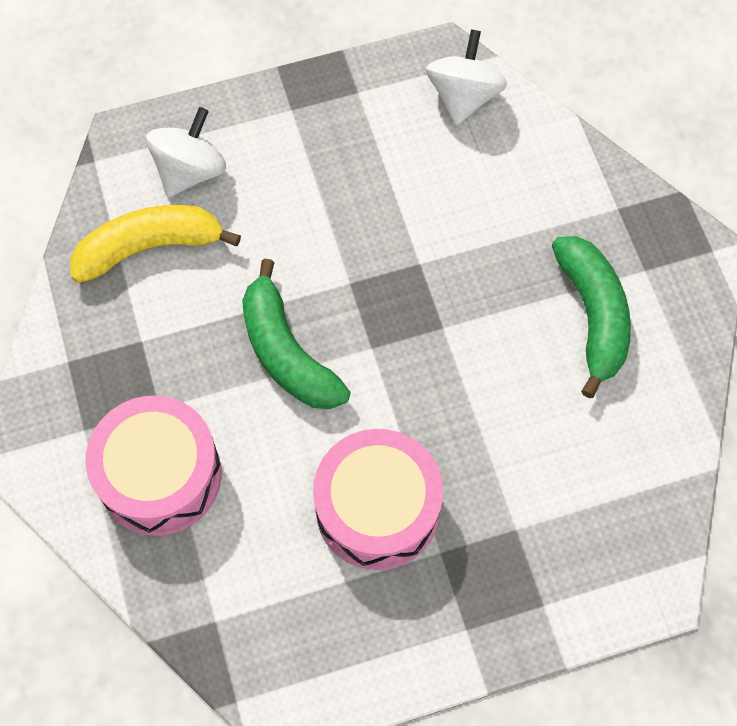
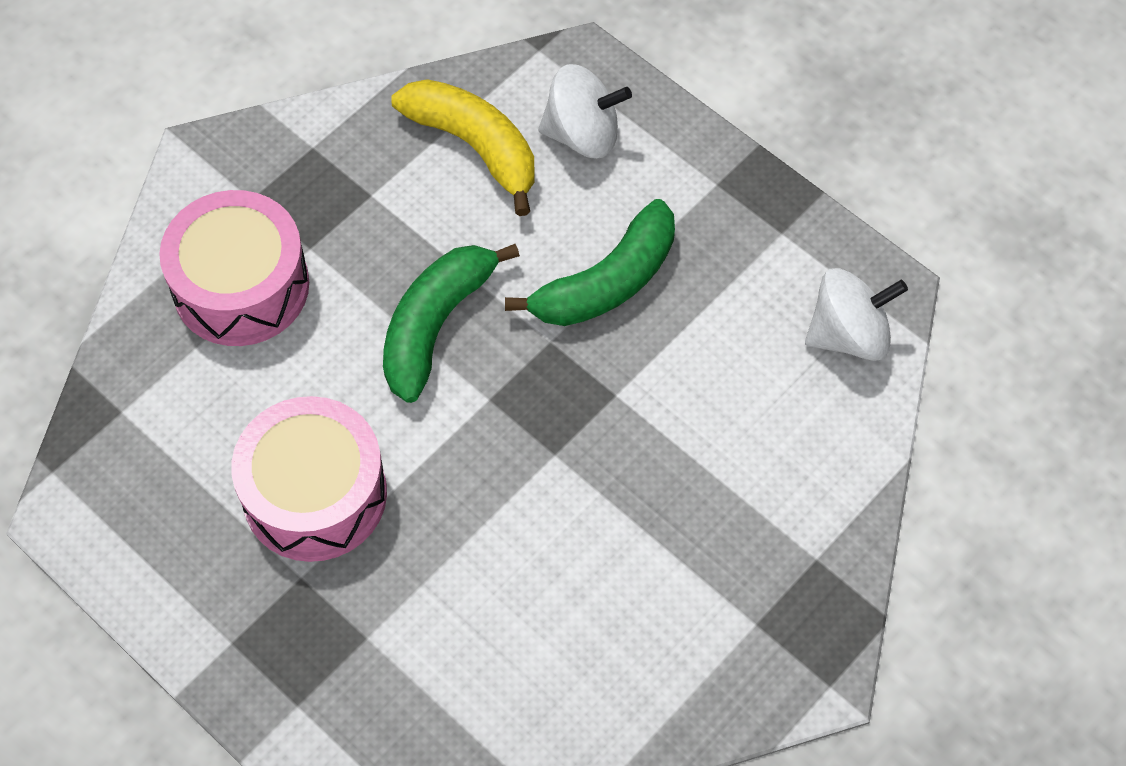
camera: 60 degrees right, 5 degrees down
green banana [552,236,631,398] -> green banana moved to [505,199,675,326]

